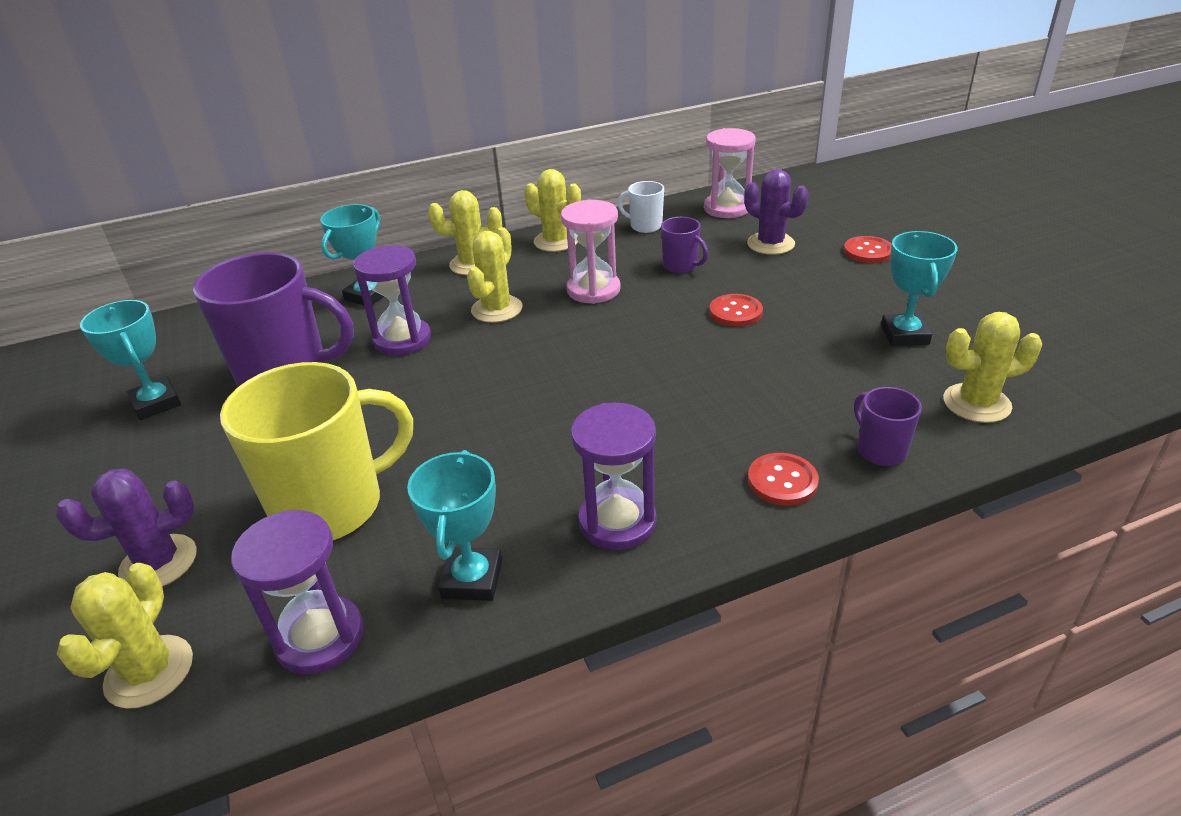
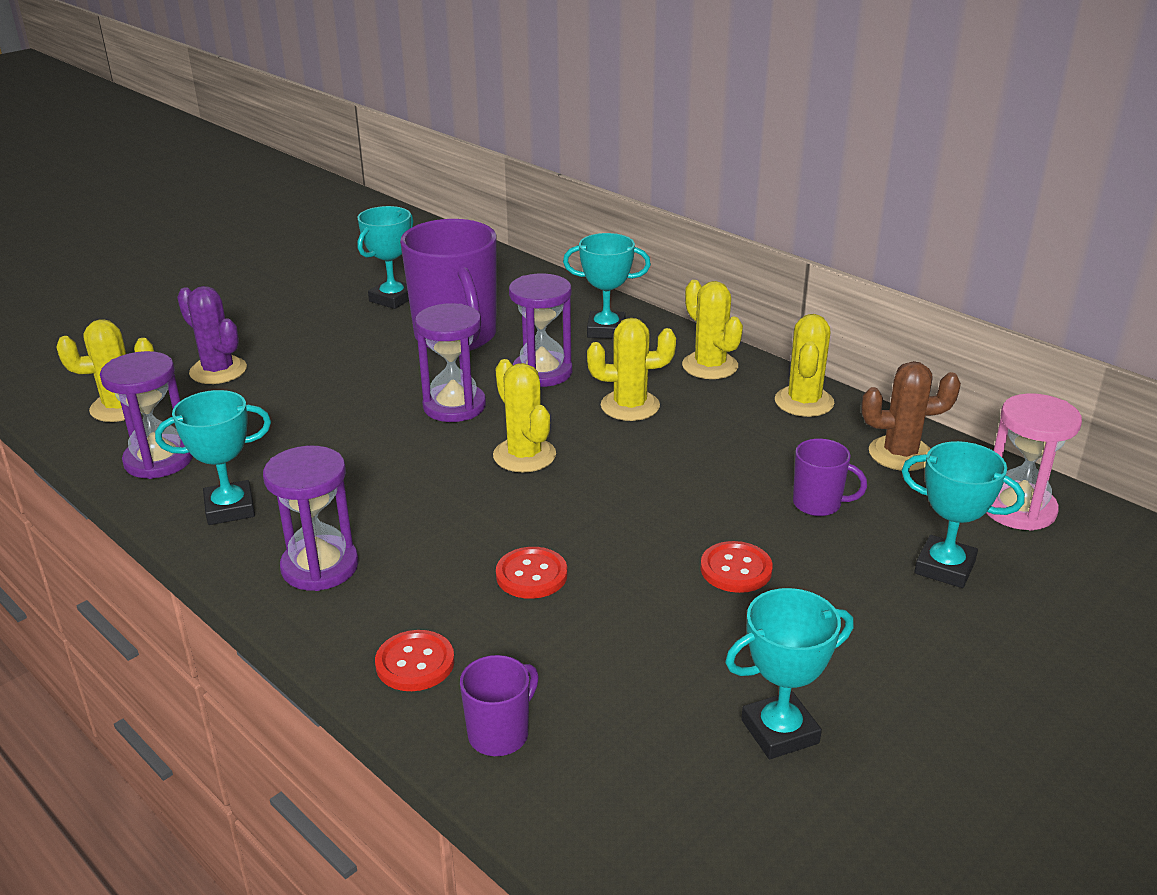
camera: 65 degrees right, 5 degrees down
yellow mug [220,362,413,540] -> none
pink hourglass [561,200,621,304] -> none
white mug [618,181,664,233] -> brown cactus [861,361,961,471]
purple mug [661,217,708,273] -> purple mug turned 90 degrees counterclockwise [793,439,867,516]
purple cactus [744,169,808,255] -> turquoise trophy [901,441,1025,588]
red button [844,236,892,263] -> red button moved to [496,547,567,599]
yellow cactus [943,312,1042,423] -> yellow cactus moved to [493,359,556,472]
none -> purple hourglass [415,303,486,422]

